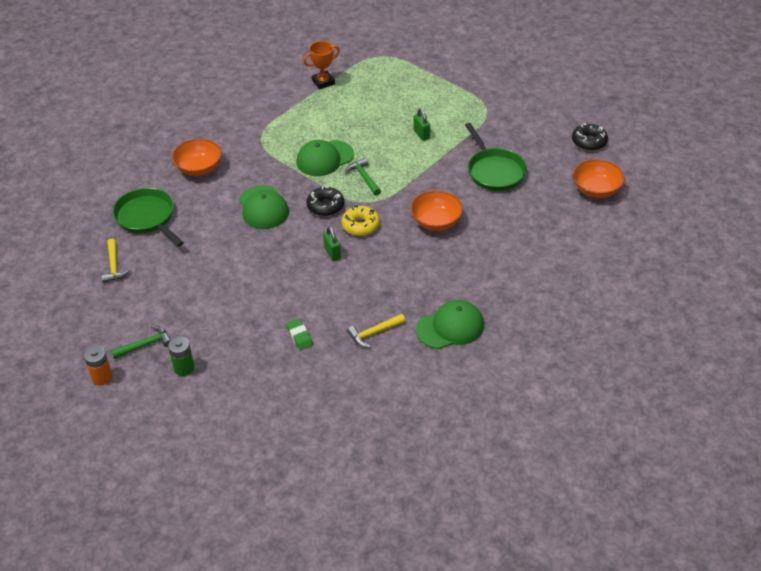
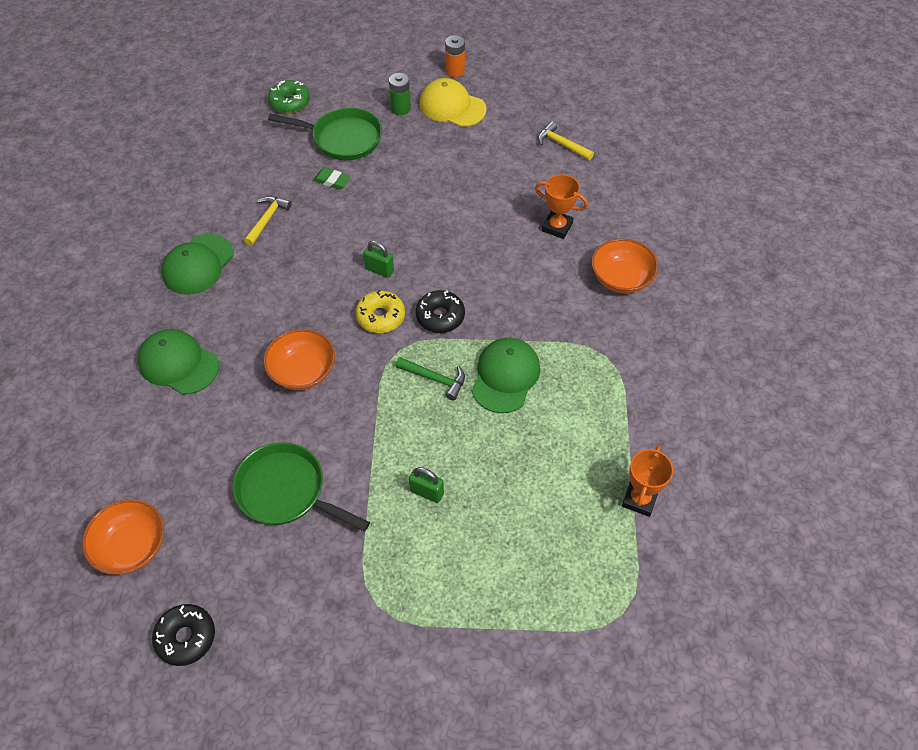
camera: 140 degrees right, 10 degrees up
green hammer [111,325,171,359] -> yellow cap [419,78,487,127]
green pan [112,188,184,247] -> green pan moved to [268,108,382,160]
green cap [239,185,289,229] -> green cap moved to [138,329,219,395]
none -> green donut [268,80,310,113]
none -> orange trophy [535,174,588,239]

